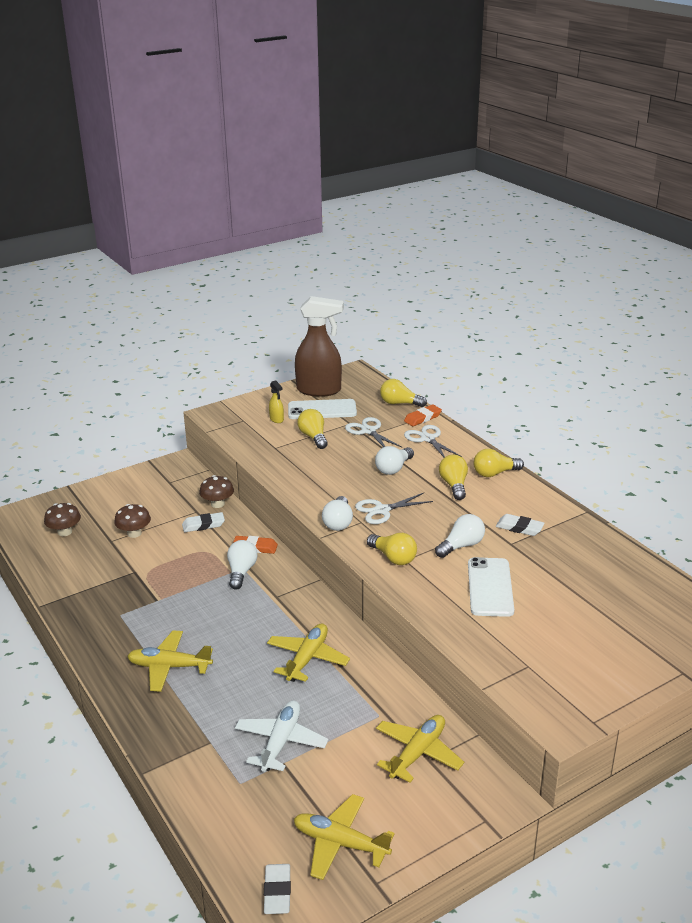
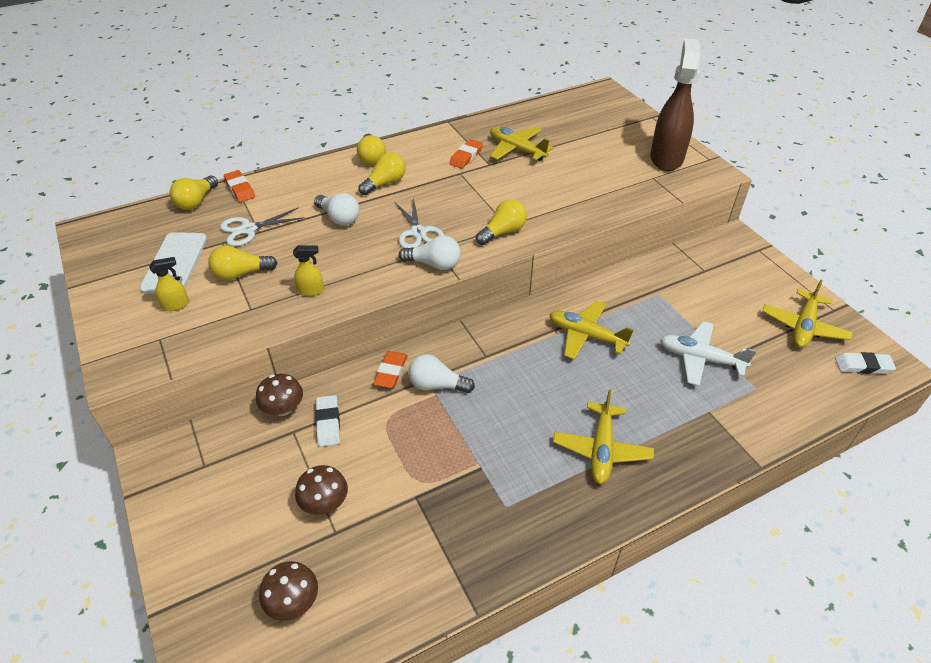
camera: 85 degrees left, 15 degrees up
brown spray bottle [295,296,344,397] -> brown spray bottle moved to [650,39,700,171]
yellow plane [376,715,464,783] -> yellow plane moved to [490,126,554,161]
white scissors [404,425,462,457] -> none
white light bulb [435,514,485,558] -> none
yellow light bulb [439,454,468,500] -> yellow light bulb turned 135 degrees clockwise [358,152,406,195]
white phone [468,557,514,617] -> none
white eraser [496,514,544,536] -> orange eraser [449,139,483,169]
none -> yellow spray bottle [293,245,324,296]

